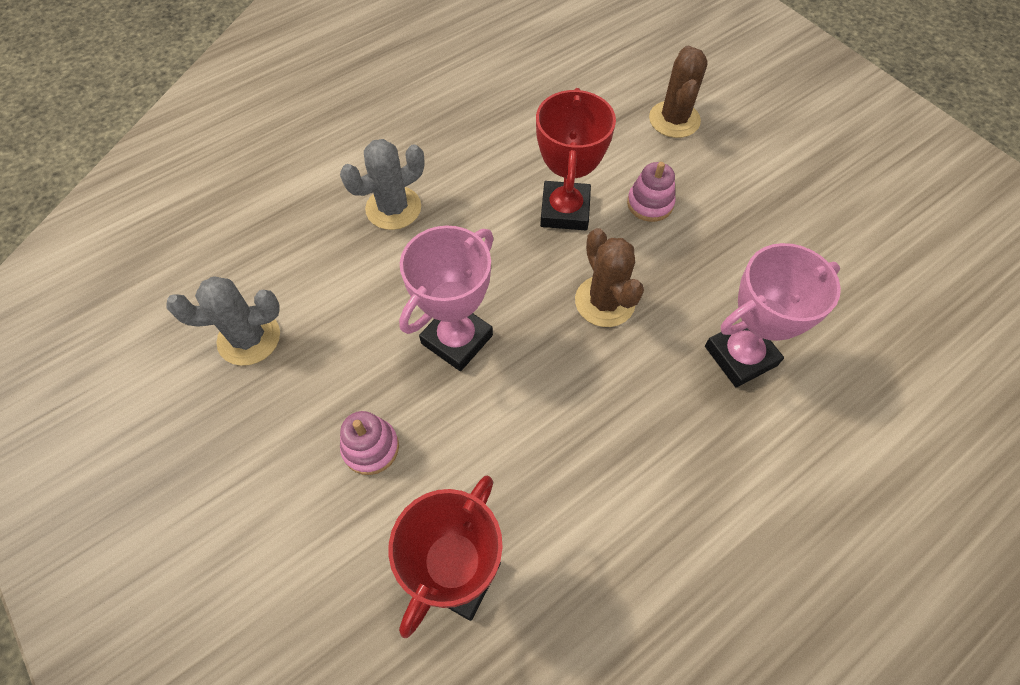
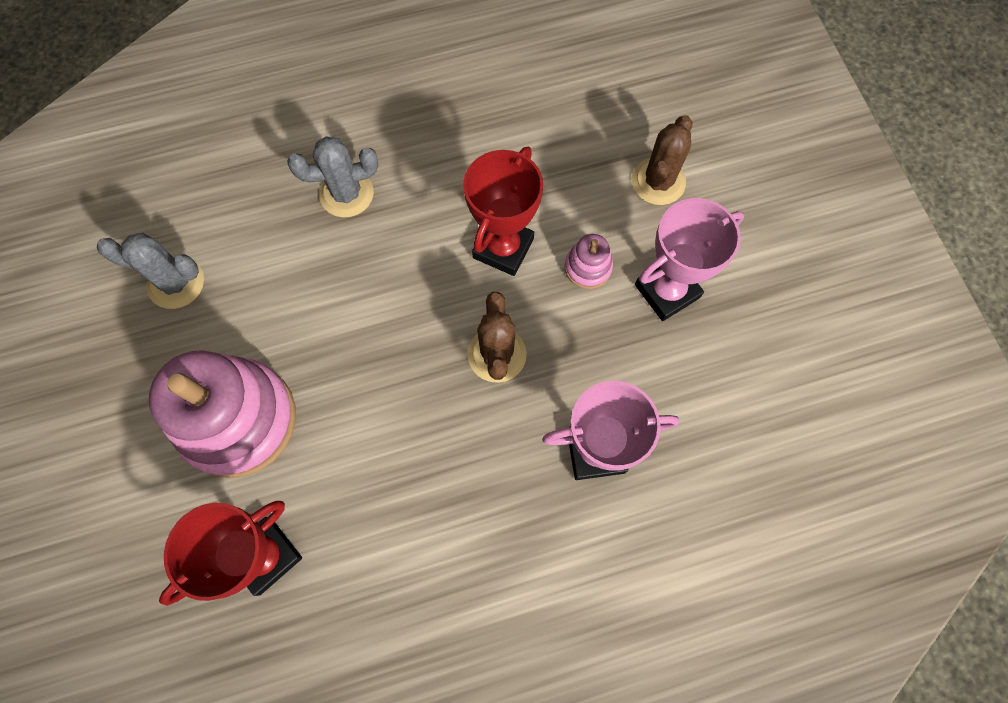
camera: 20 degrees right, 10 degrees up
pink stacking toy [340,411,399,475] -> pink stacking toy [149,350,296,478], size x2.31
pink trophy [399,225,493,371] -> pink trophy moved to [635,198,744,321]

